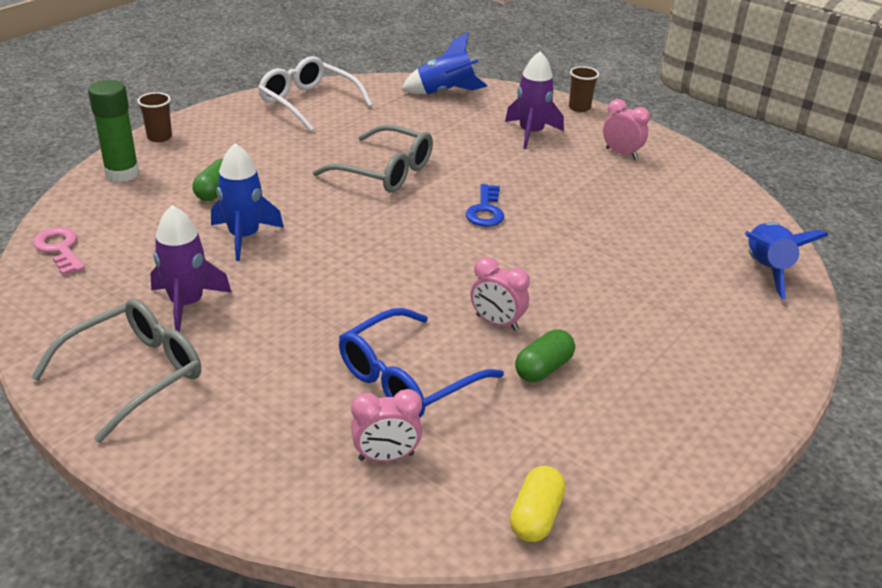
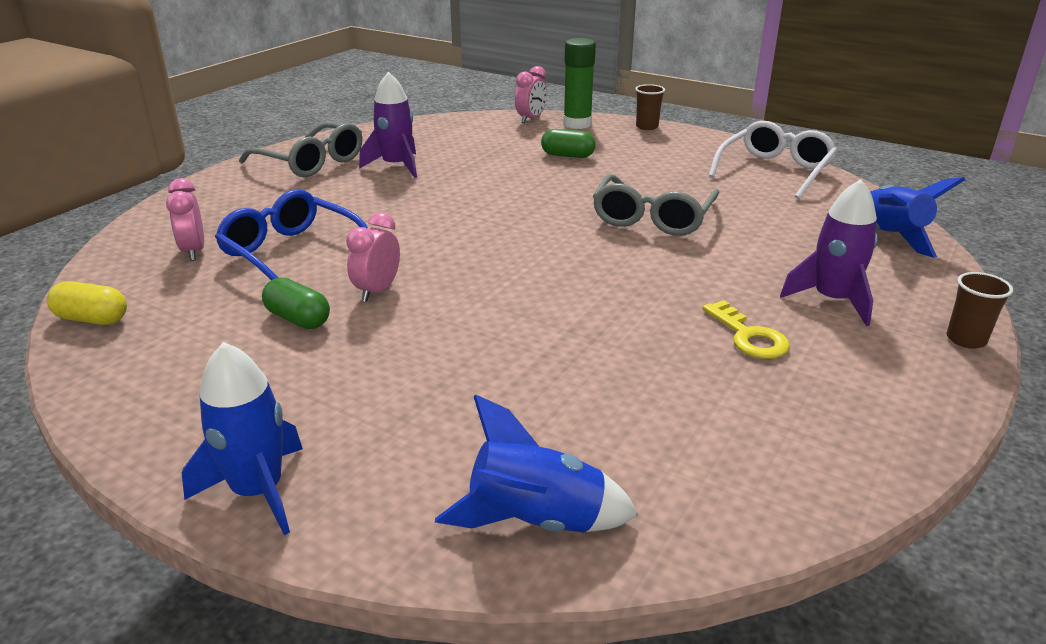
camera: 85 degrees right, 5 degrees down
pink key [33,227,85,275] -> none
blue rocket [211,143,284,261] -> blue rocket moved to [182,342,303,535]
blue key [466,184,504,227] -> none
pink clock [603,99,650,159] -> pink clock moved to [515,66,547,123]
none -> yellow key [702,300,790,359]

